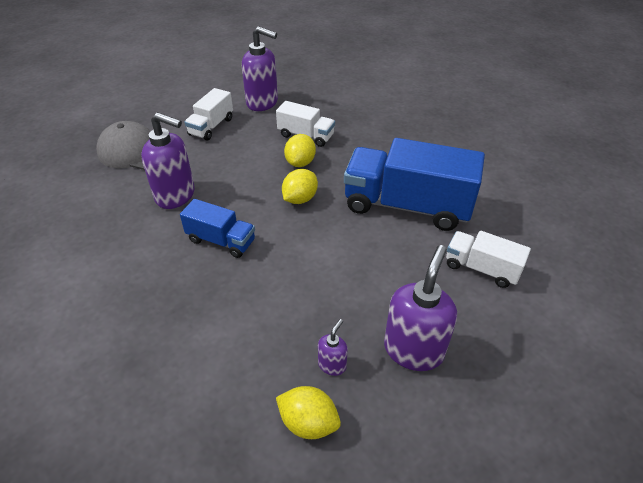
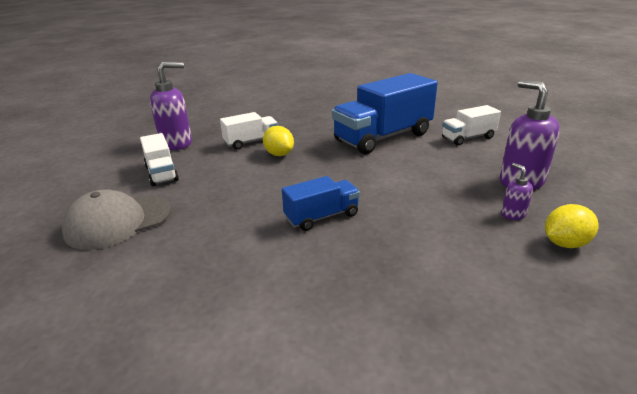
camera: 50 degrees left, 15 degrees down
purple soap dispenser [141,112,195,209] -> none
yellow lemon [282,169,318,204] -> none

